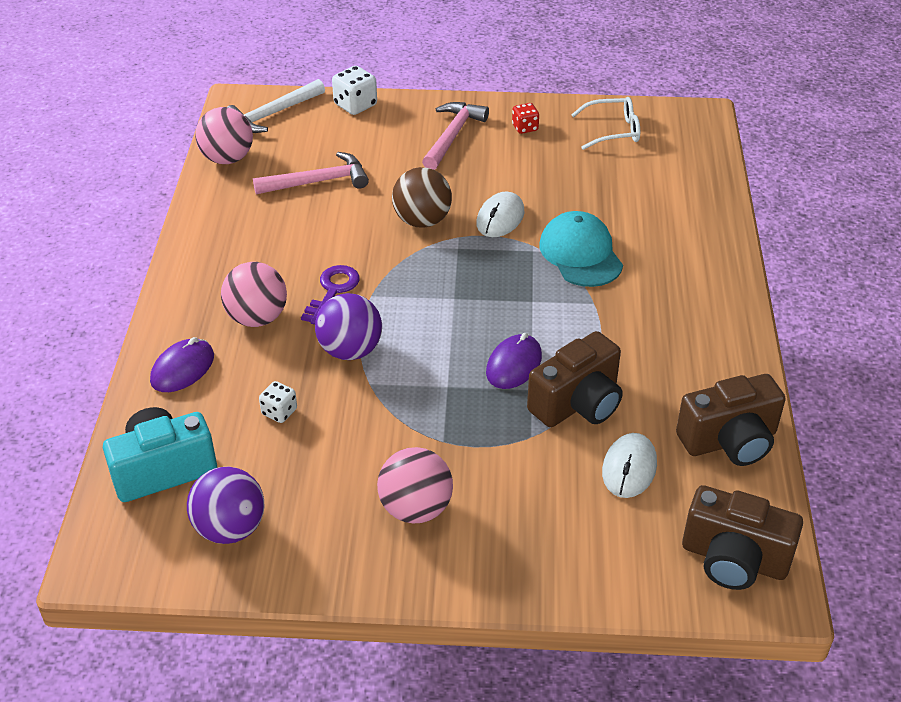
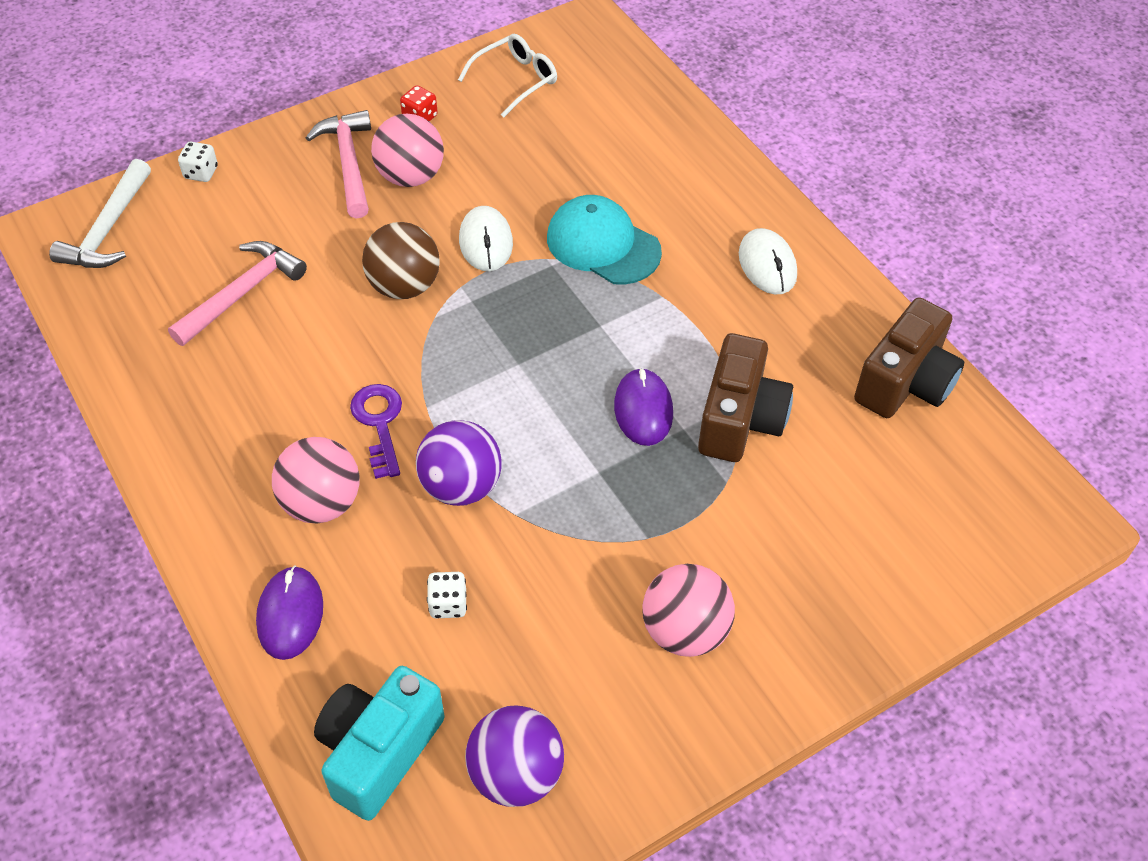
camera: 35 degrees left, 10 degrees up
pink ball [195,107,253,164] -> pink ball moved to [371,113,444,187]
white dice [332,66,377,115] -> white dice [178,142,218,182], size x0.64
white mouse [602,433,657,498] -> white mouse moved to [739,228,797,294]
brown camera [682,485,803,590] -> none

